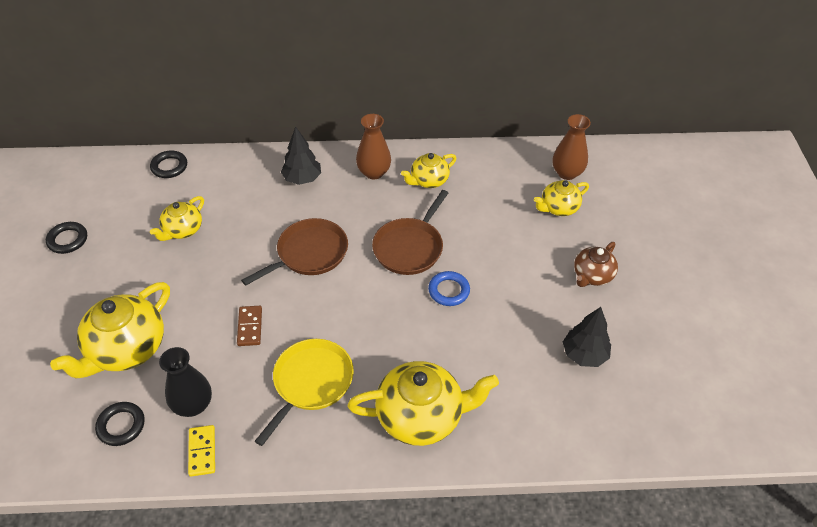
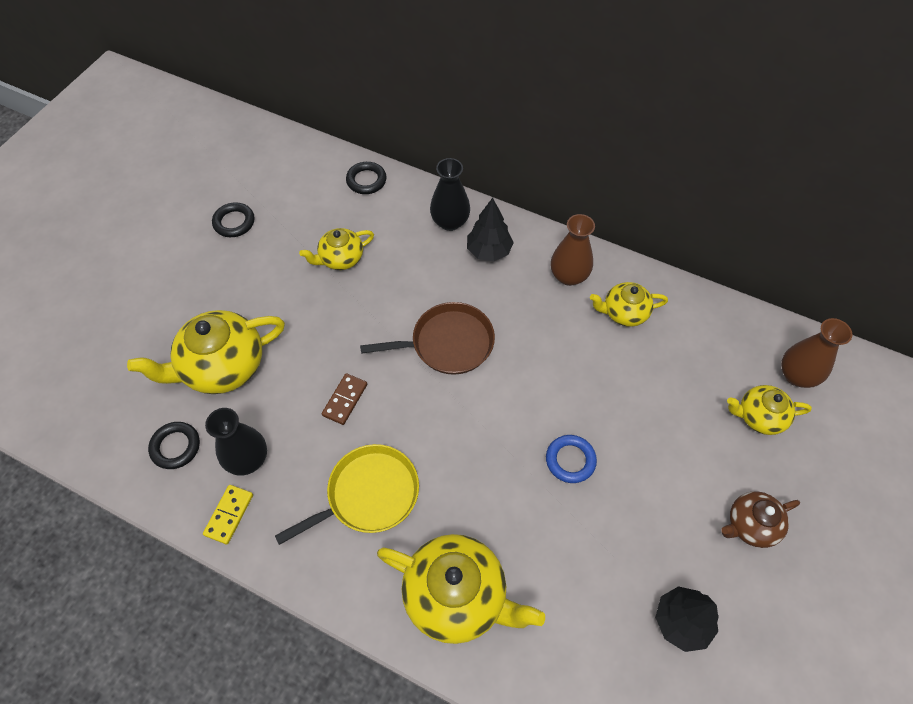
camera: 30 degrees right, 10 degrees up
brown pan [372,190,448,275] -> none
none -> black vase [430,158,470,231]

